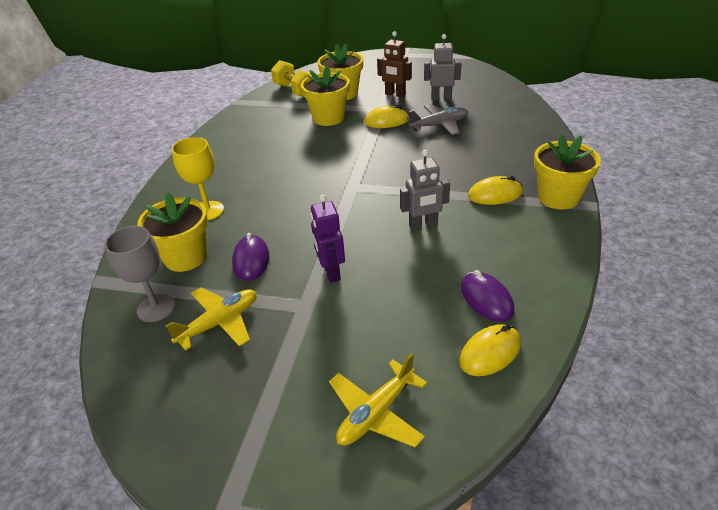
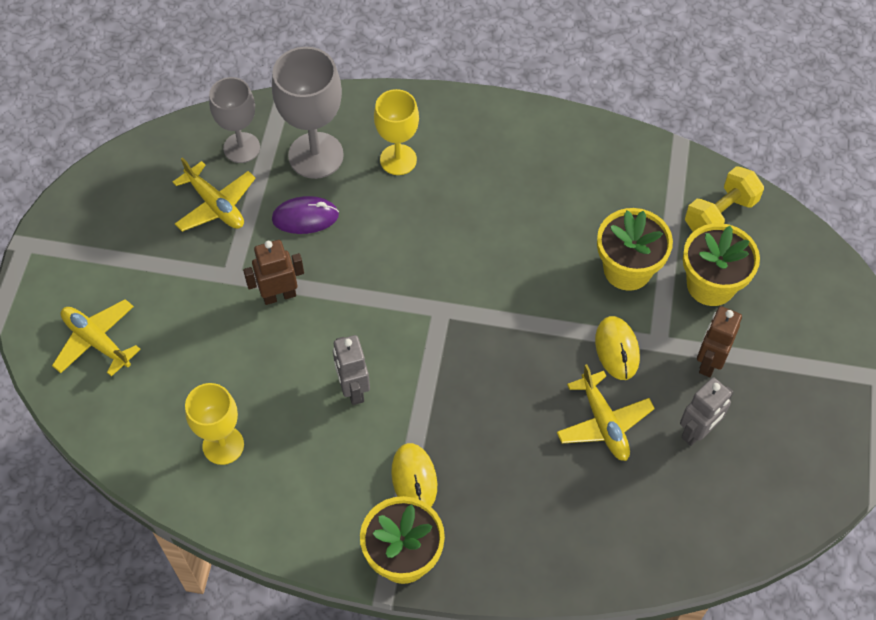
camera: 85 degrees right, 20 degrees up
yellow flower pot [137,192,208,272] -> grey goblet [272,47,344,179]
purple robot [310,195,345,283] -> brown robot [243,240,304,305]
grey plane [407,104,468,135] -> yellow plane [557,364,655,461]
grey robot [424,34,462,100] -> grey robot turned 45 degrees clockwise [680,378,733,446]
yellow mouse [459,324,521,376] -> none
purple mouse [461,270,514,322] -> yellow goblet [185,383,244,465]

